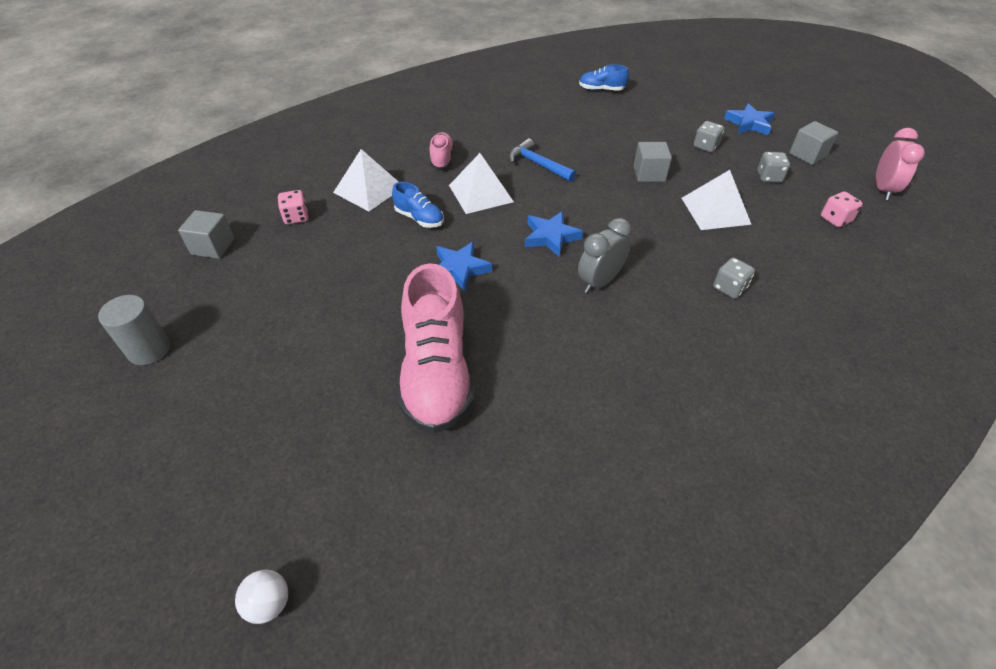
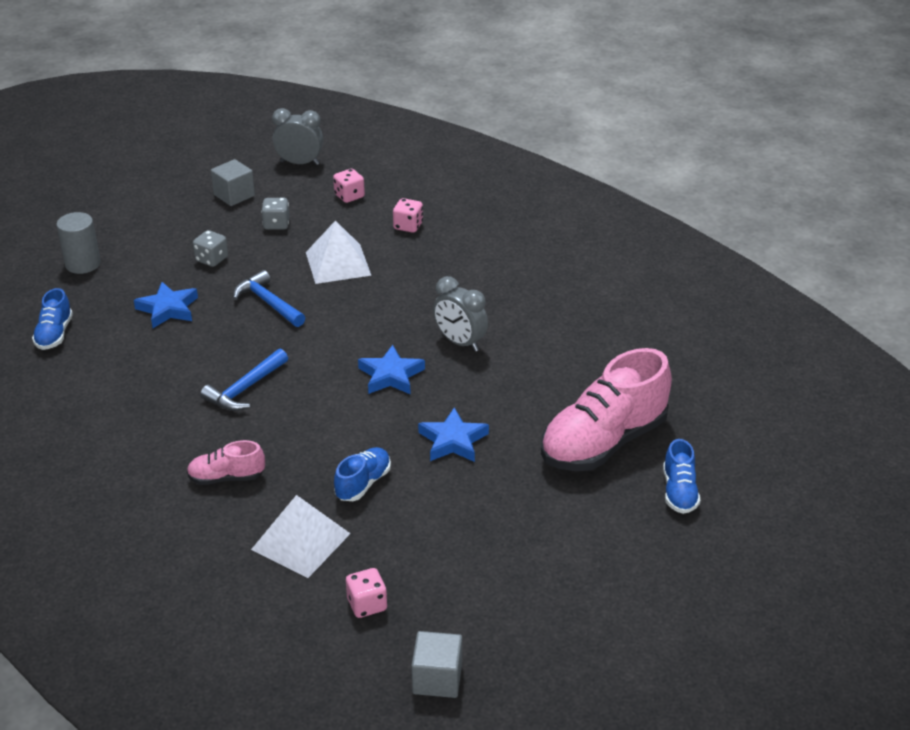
camera: 95 degrees left, 10 degrees down
grey cylinder [98,295,170,365] -> grey cylinder moved to [56,212,101,274]
white ball [235,570,288,624] -> none
pink shoe [398,263,474,434] -> pink shoe turned 150 degrees clockwise [541,348,672,471]
white pyramid [449,153,514,214] -> none
grey cube [634,142,672,182] -> blue hammer [233,270,306,327]
grey dice [713,257,755,299] -> none
blue star [724,103,775,135] -> blue star moved to [134,282,198,328]
pink clock [876,128,925,200] -> grey clock [272,108,323,165]
none -> pink dice [393,198,423,233]
none -> blue shoe [663,439,700,514]

